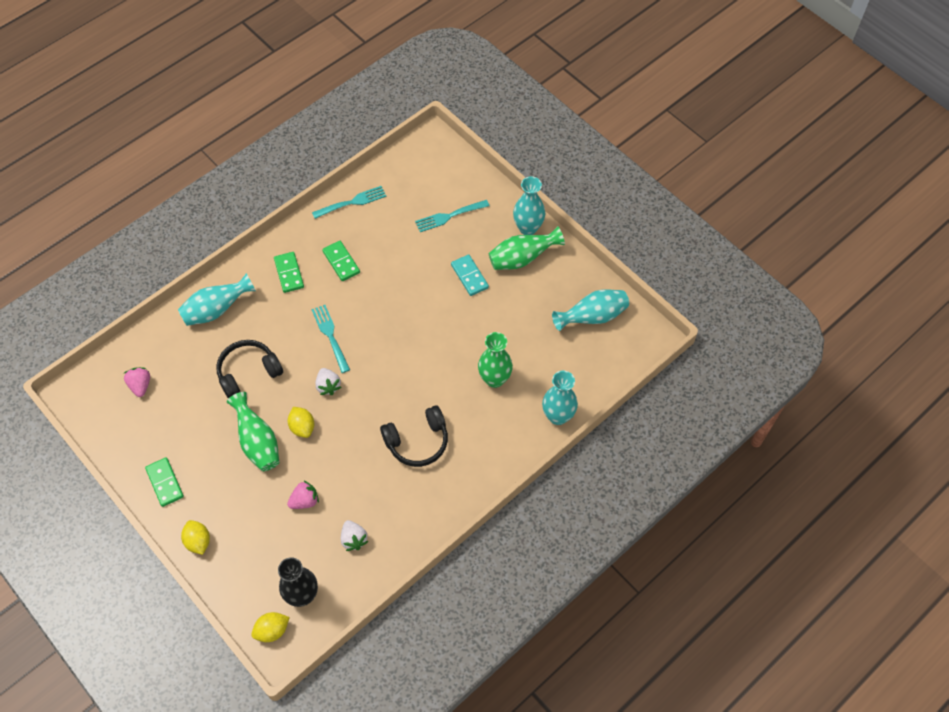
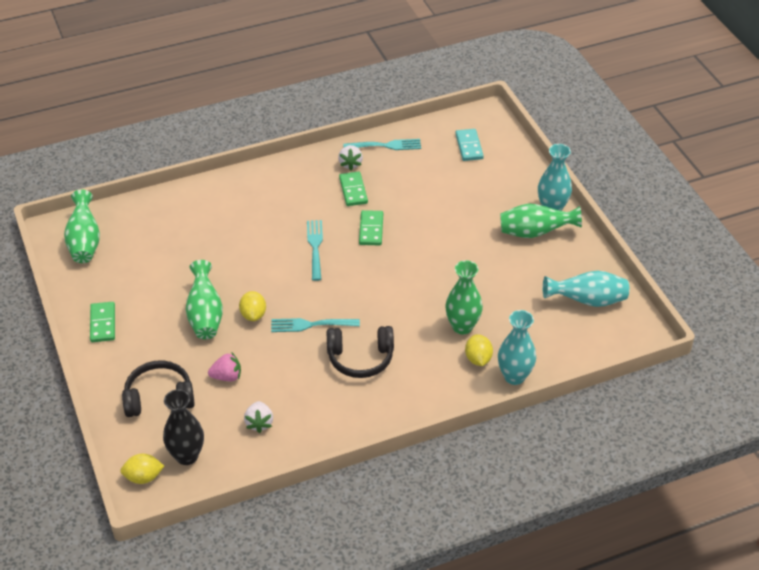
camera: 20 degrees right, 15 degrees down
pink strawberry [124,367,150,397] -> none
turquoise vase [178,273,256,326] -> none
yellow lemon [181,520,210,555] -> yellow lemon moved to [465,334,493,366]
black headphones [216,340,283,399] -> black headphones moved to [122,360,195,417]
green domino [274,252,304,293] -> green domino moved to [359,210,383,245]
white strawberry [316,368,341,395] -> white strawberry moved to [338,145,363,171]
turquoise fork [415,200,490,232] -> turquoise fork moved to [271,318,360,332]
turquoise domino [451,255,489,296] -> turquoise domino moved to [455,129,484,161]
none -> green vase [64,190,100,263]

